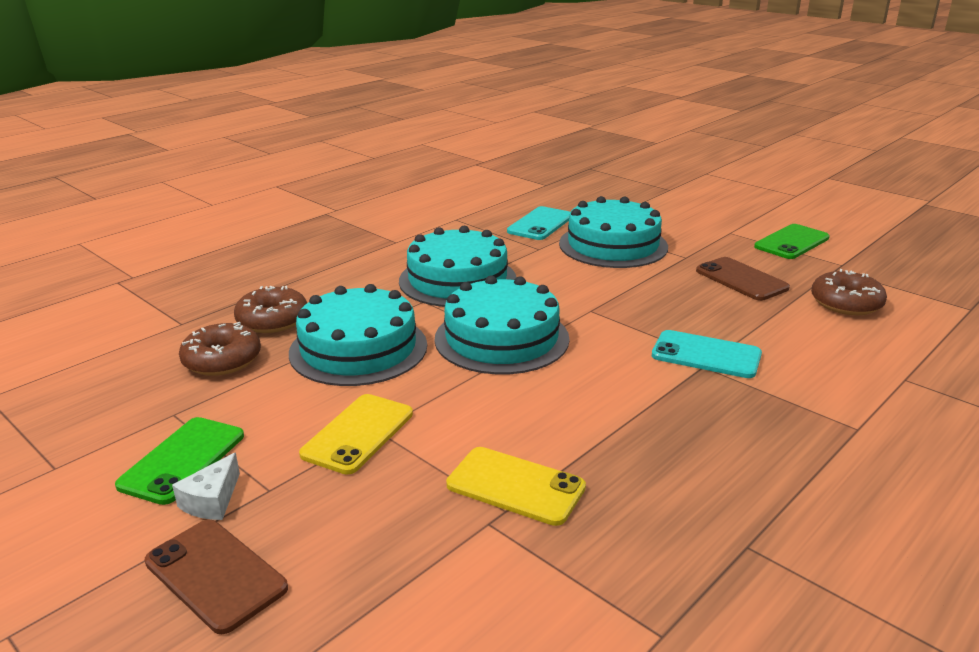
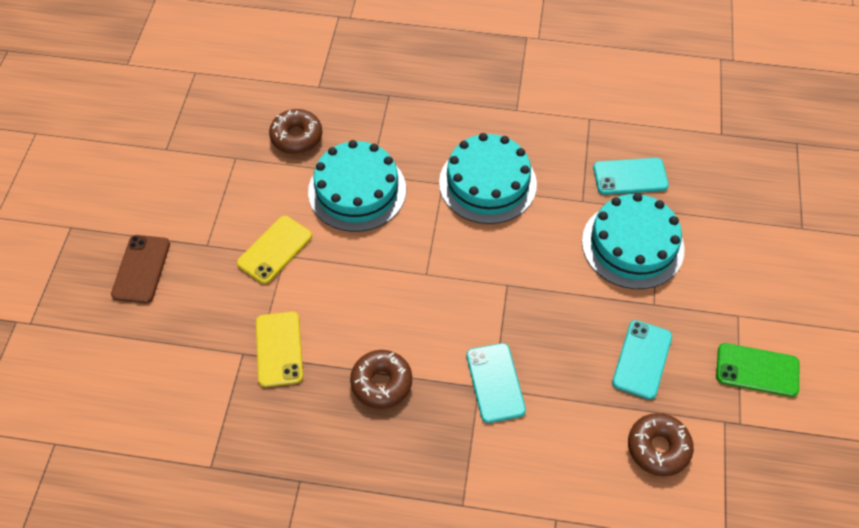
camera: 55 degrees right, 30 degrees up
green phone [115,417,244,505] -> none
white cheese [172,452,240,520] -> none
brown donut [234,286,307,333] -> brown donut moved to [350,350,412,409]
yellow phone [299,394,413,475] -> yellow phone turned 45 degrees counterclockwise [237,216,312,284]
turquoise cake [435,275,570,374] -> none
brown phone [696,257,790,301] -> turquoise phone [612,320,672,400]

